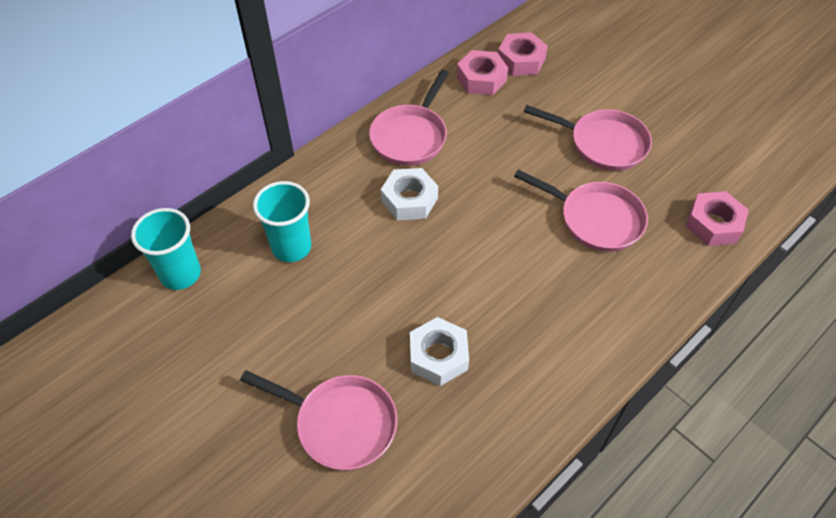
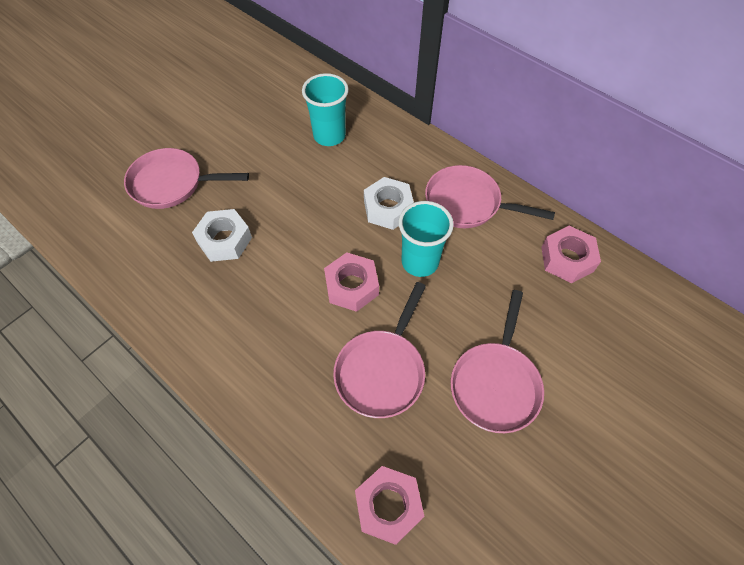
camera: 85 degrees right, 5 degrees up
turquoise cup [131,208,201,290] -> turquoise cup moved to [398,201,454,277]
pink pan [240,370,397,470] -> pink pan turned 75 degrees clockwise [124,148,249,209]
pink nut [498,32,548,76] -> pink nut moved to [324,253,379,312]

